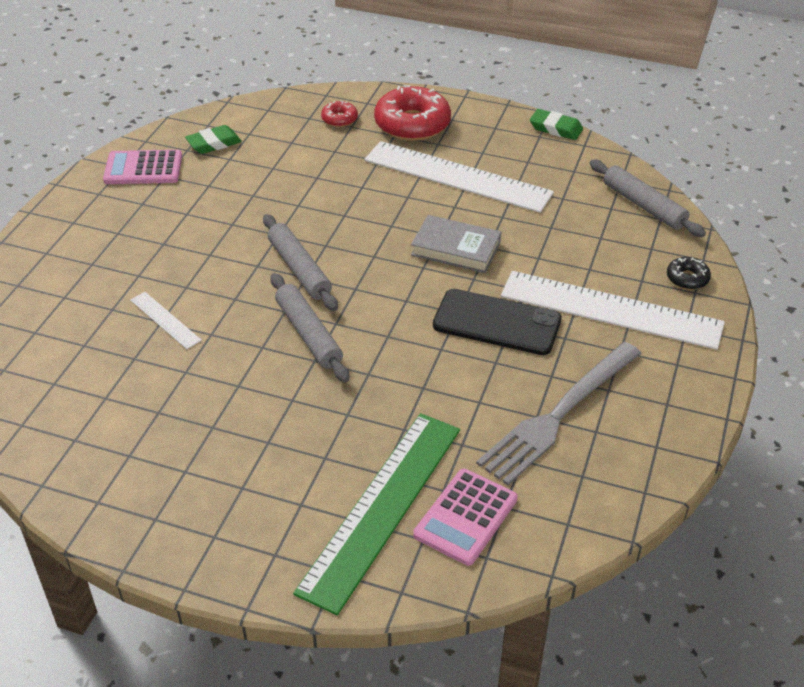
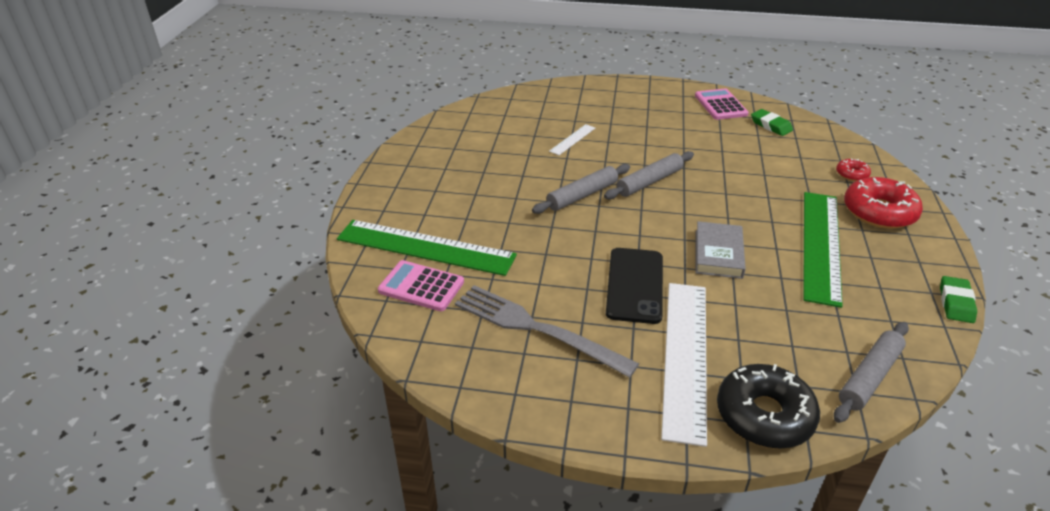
camera: 80 degrees right, 5 degrees down
white ruler [364,141,554,213] -> green ruler [803,192,843,308]
black donut [667,257,711,290] -> black donut [717,364,820,449], size x2.07

